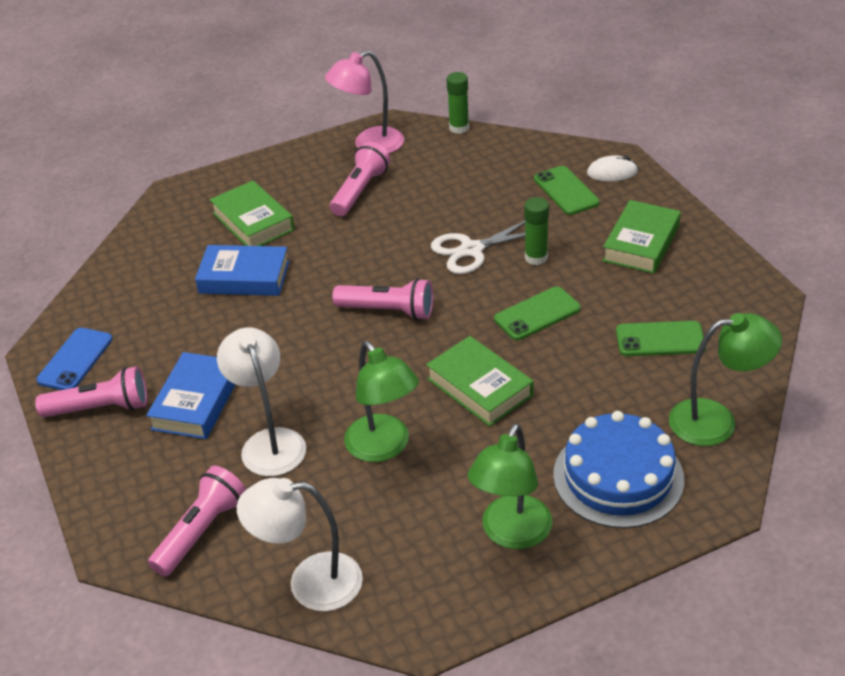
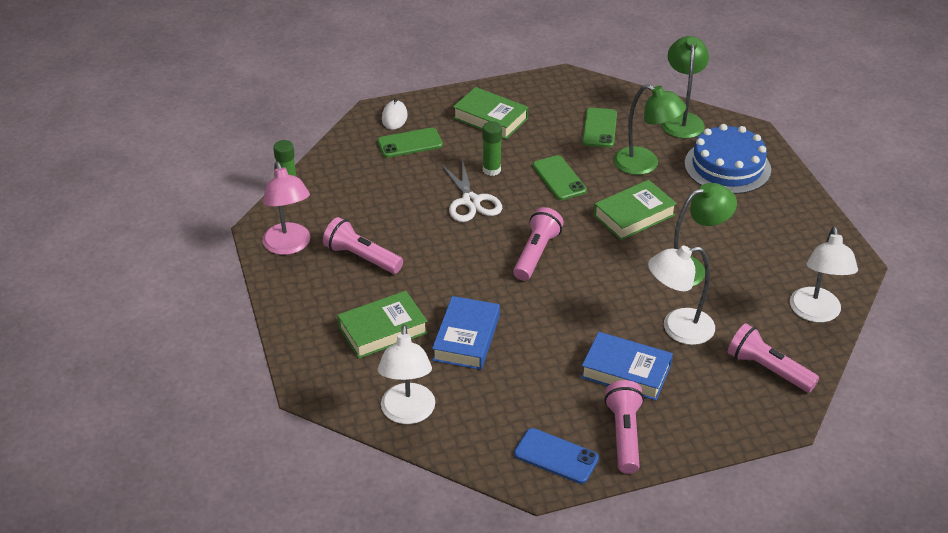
camera: 85 degrees left, 0 degrees up
green lamp [468,423,552,549] -> green lamp moved to [613,84,686,175]
none -> white lamp [378,325,435,424]

